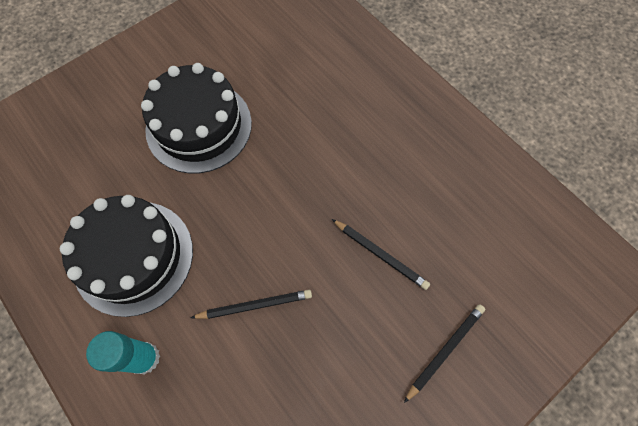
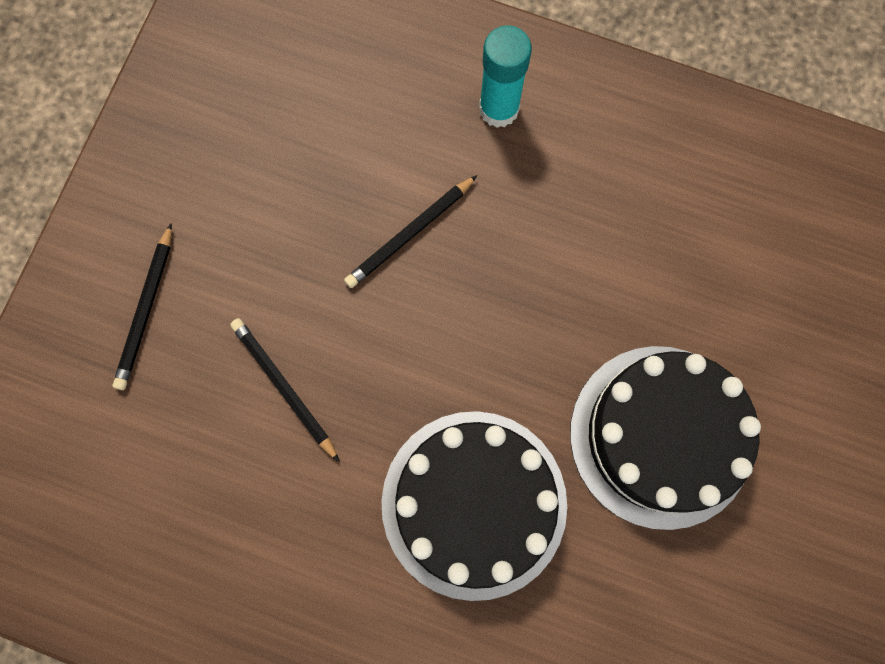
camera: 150 degrees right, 10 degrees up
black cake [60,195,193,317] -> black cake moved to [381,411,567,601]
black pencil [332,219,430,290] -> black pencil turned 45 degrees clockwise [230,318,340,462]

